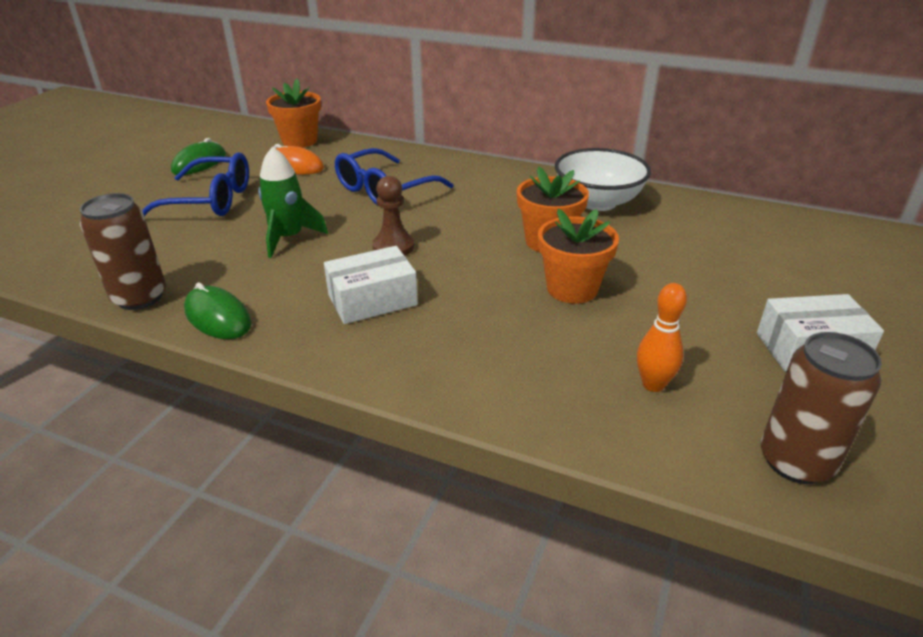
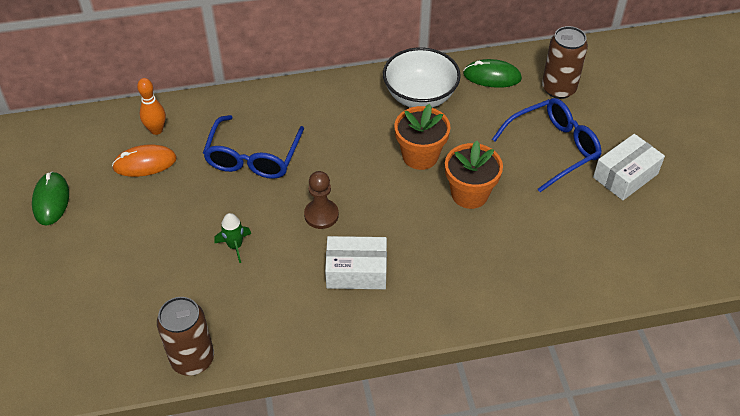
camera: 35 degrees left, 15 degrees up
blue glasses [142,153,249,216] -> blue glasses moved to [492,98,602,192]
green mouse [184,282,251,339] -> green mouse moved to [463,59,522,88]
green rocket [258,146,328,258] -> green rocket [214,213,251,263], size x0.64
orange flower pot [266,78,321,148] -> none
white box [324,246,418,324] -> white box turned 60 degrees clockwise [325,236,387,289]
orange bowling pin [637,283,687,392] -> orange bowling pin moved to [137,78,166,135]
brown can [761,332,882,484] -> brown can moved to [542,26,588,99]

